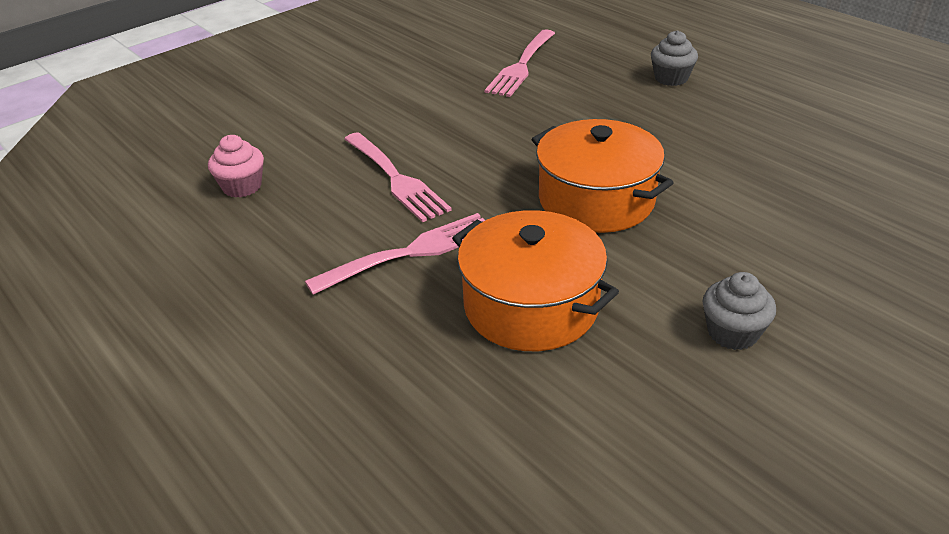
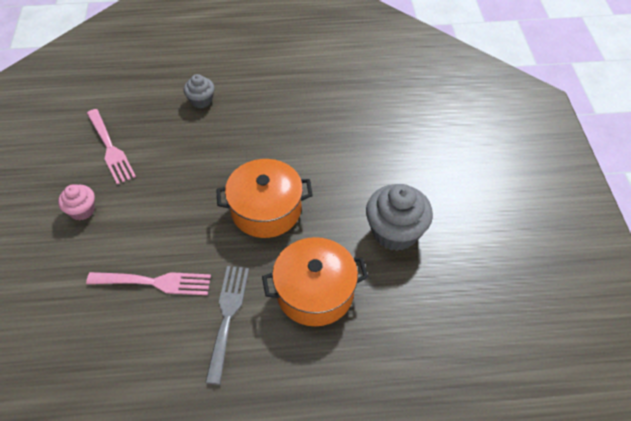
camera: 55 degrees left, 15 degrees up
pink cupcake [208,135,264,198] -> pink cupcake moved to [58,185,95,220]
pink fork [305,213,485,295] -> grey fork [205,266,249,385]
grey cupcake [703,272,776,350] -> grey cupcake [366,184,433,251], size x1.80

